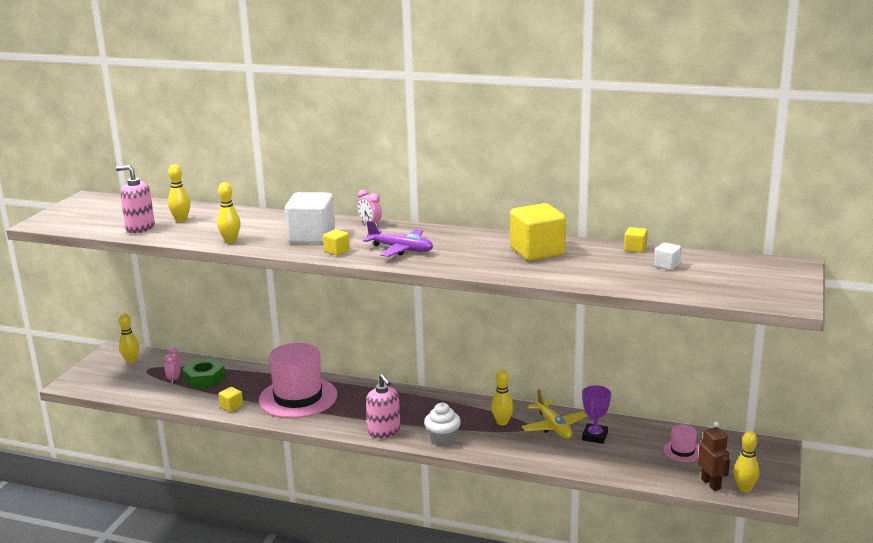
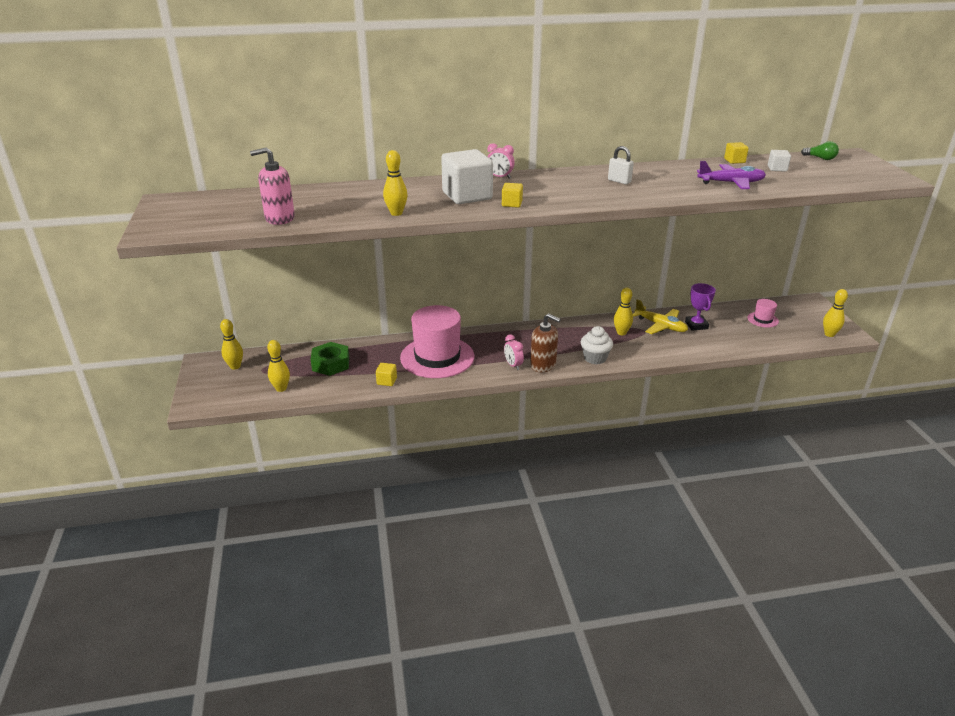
camera: 30 degrees left, 10 degrees up
pink clock [164,347,181,384] -> pink clock moved to [504,335,524,370]
yellow bowling pin [168,164,190,222] -> yellow bowling pin moved to [267,340,290,392]
purple plane [363,221,433,257] -> purple plane moved to [697,161,766,189]
pink soap dispenser [366,374,401,439] -> brown soap dispenser [530,313,561,373]
yellow cube [510,203,566,261] -> none
brown robot [698,422,730,491] -> none
none -> white padlock [608,146,634,184]
none -> green light bulb [801,141,839,160]

